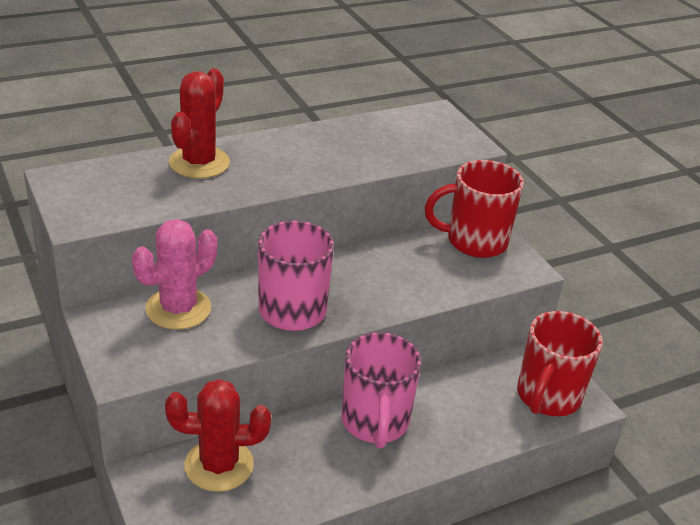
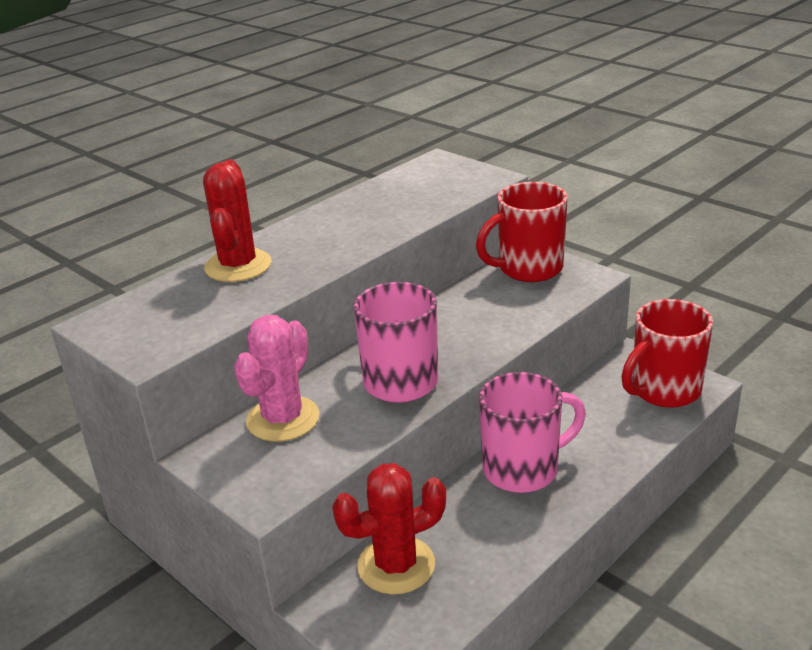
camera: 15 degrees left, 5 degrees down
pink mug [341,332,421,449] -> pink mug turned 90 degrees counterclockwise [479,372,586,493]
red mug [517,311,603,416] -> red mug turned 45 degrees clockwise [621,299,713,408]

